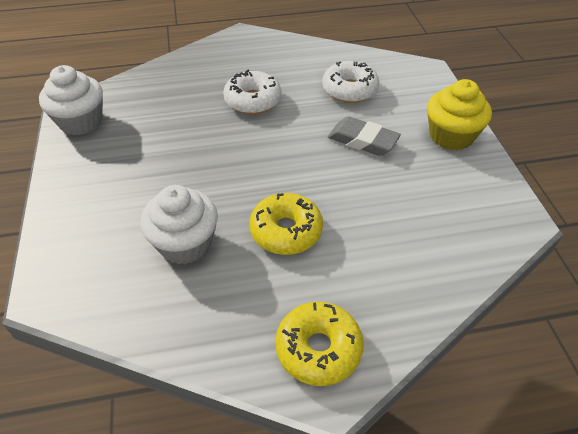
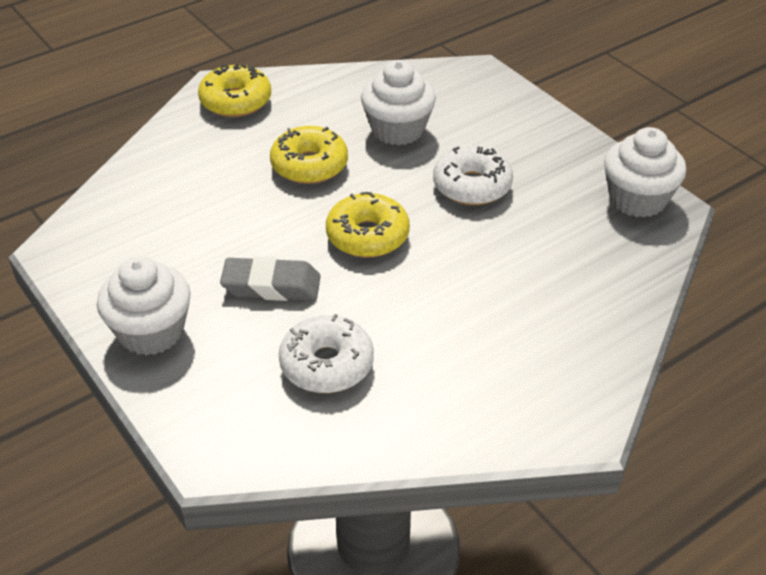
camera: 155 degrees right, 5 degrees down
white donut [223,69,281,114] -> white donut moved to [433,145,513,205]
yellow cupcake [427,79,492,150] -> white cupcake [97,256,191,356]
none -> yellow donut [326,192,410,258]

